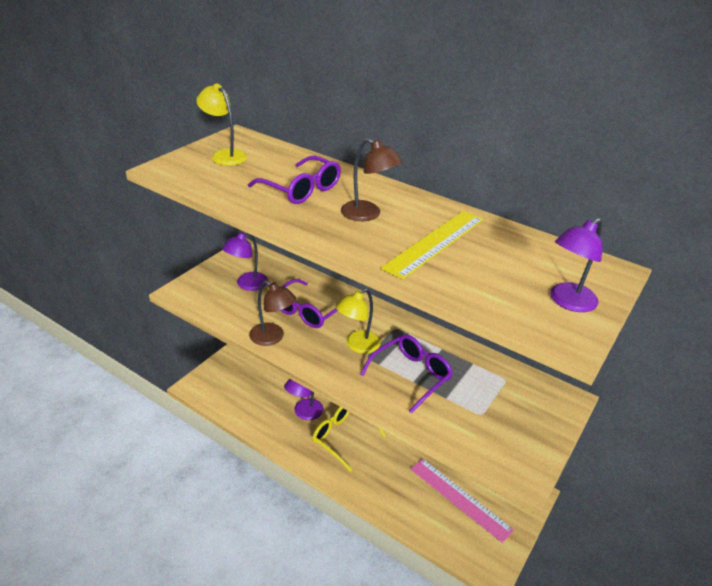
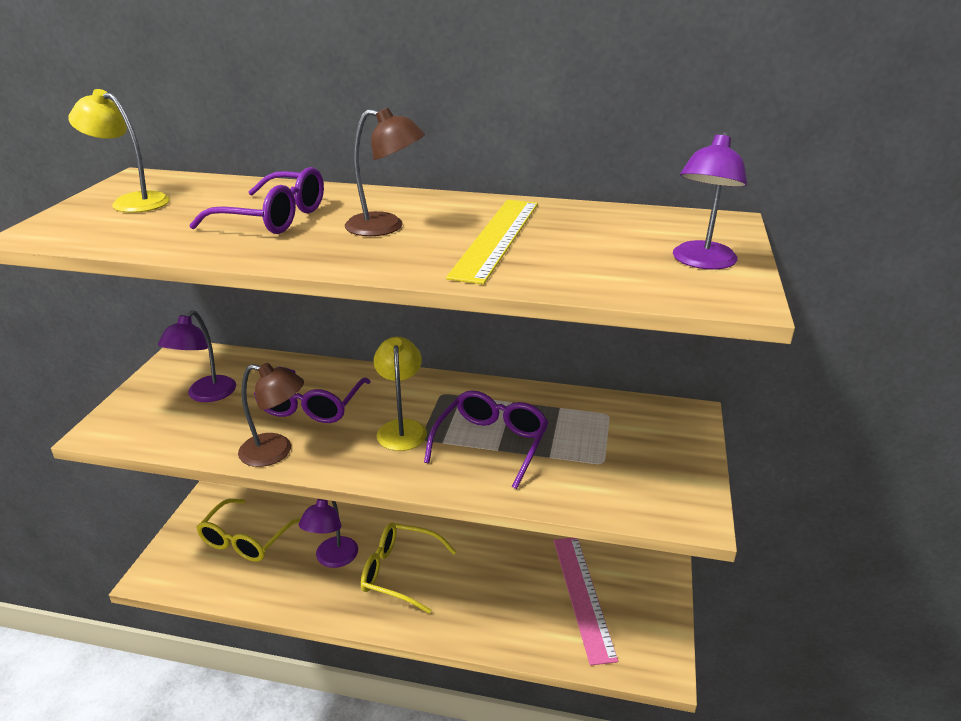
camera: 20 degrees left, 5 degrees down
yellow lamp [336,289,381,354] -> yellow lamp turned 150 degrees clockwise [373,337,427,451]
pink ruler [411,458,514,543] -> pink ruler turned 60 degrees clockwise [554,538,618,666]
none -> yellow glasses [196,498,301,562]

